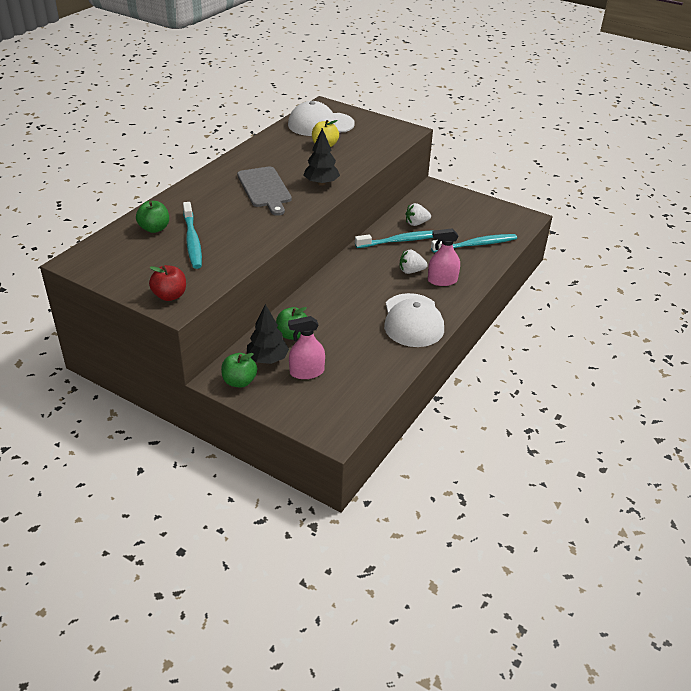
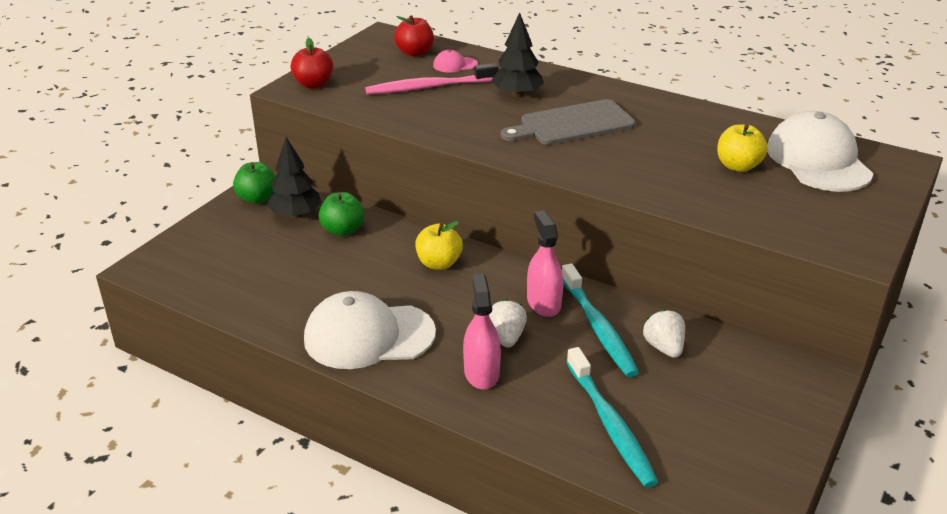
camera: 90 degrees right, 5 degrees down
green apple [136,201,169,233] -> pink cap [433,50,478,73]
turquoise toothbrush [183,202,202,269] -> pink toothbrush [365,63,499,95]
pink spray bottle [288,316,325,379] -> pink spray bottle moved to [527,211,563,317]
black tree [304,128,340,186] -> black tree moved to [491,12,544,98]
none -> red apple [394,15,434,57]
none -> yellow apple [415,221,463,270]

